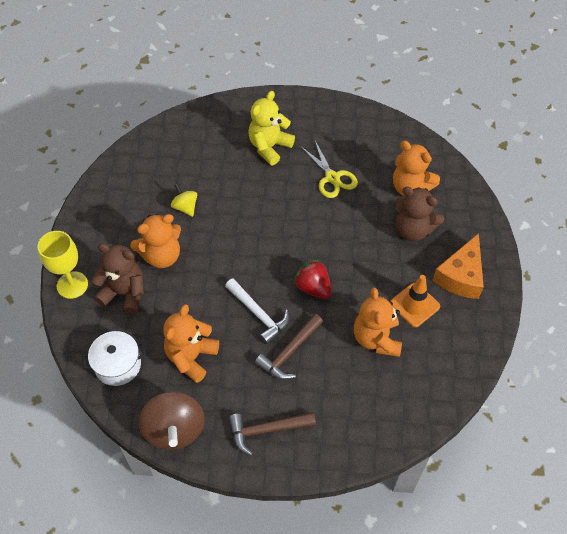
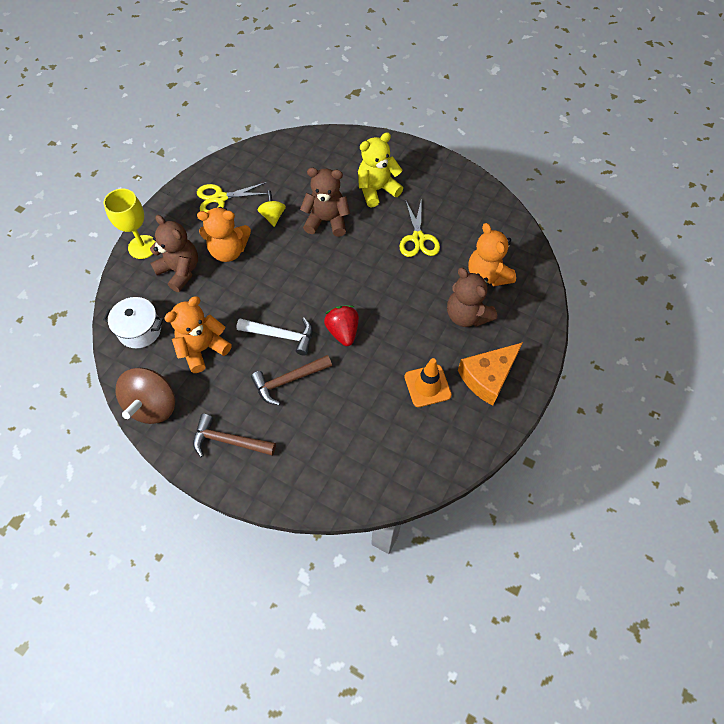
camera: 25 degrees right, 5 degrees up
white hammer [225,278,289,344] -> white hammer turned 60 degrees counterclockwise [237,317,313,355]
orange teddy bear [354,288,402,357] -> none
none -> yellow scissors [197,182,268,212]
none -> brown teddy bear [300,167,350,237]

